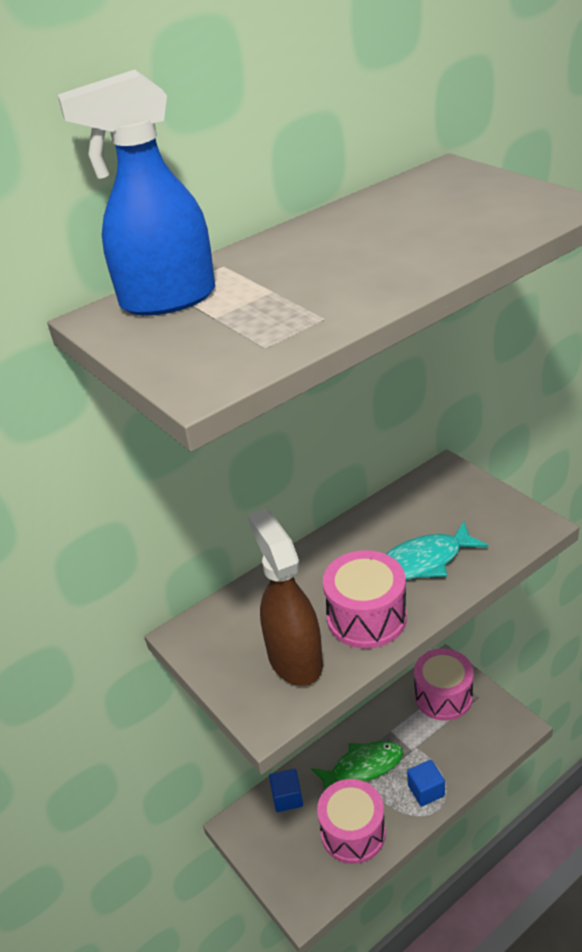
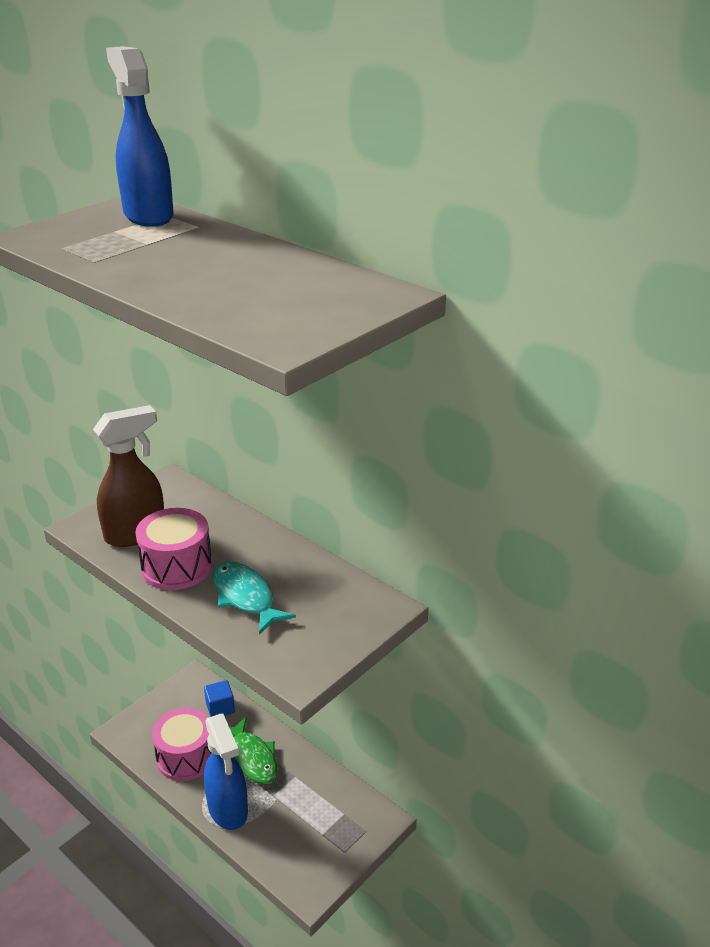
camera: 75 degrees right, 5 degrees down
blue cube [407,760,445,806] -> blue spray bottle [204,714,248,830]
pink drum [414,648,474,721] -> none

